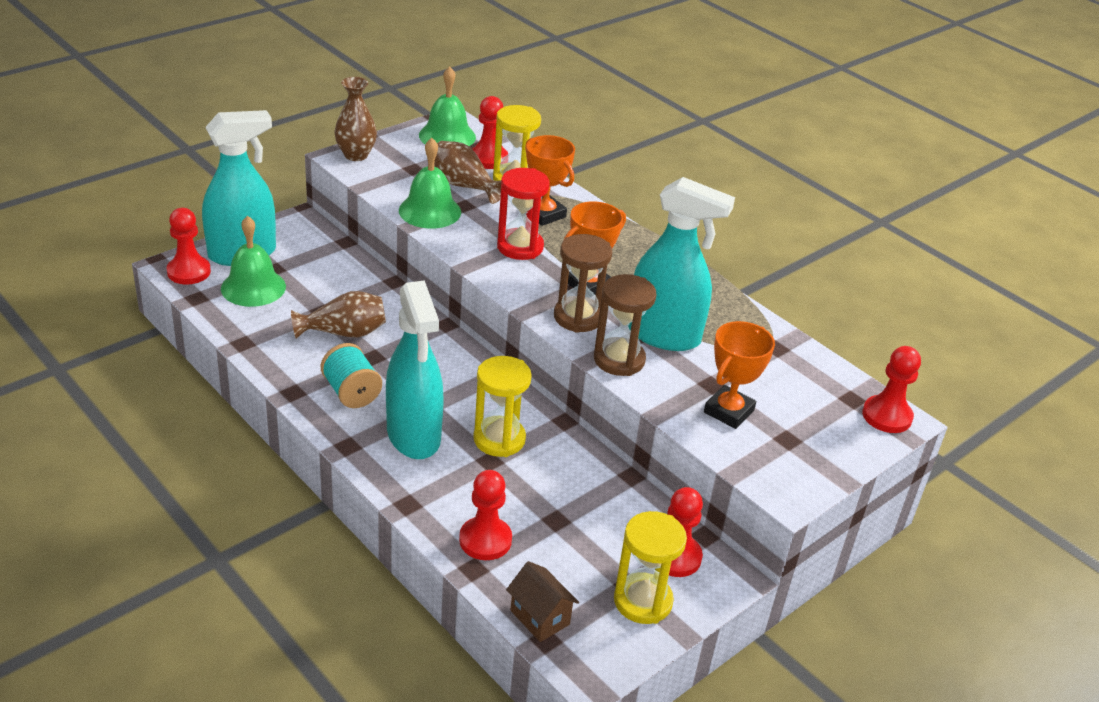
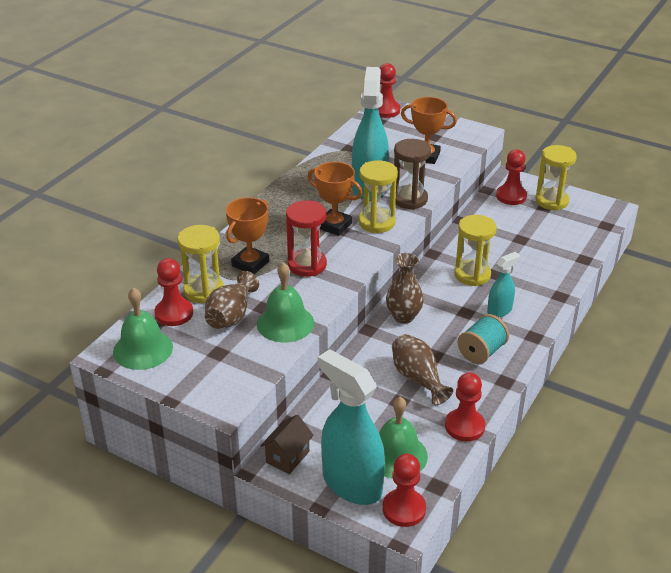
camera: 105 degrees left, 0 degrees up
brown vase [334,77,377,161] -> brown vase moved to [386,253,424,324]
turquoise spray bottle [386,280,444,459] -> turquoise spray bottle [487,252,520,317], size x0.51
red pawn [459,470,512,560] -> red pawn moved to [445,372,485,441]
brown house [506,561,579,642] -> brown house moved to [260,415,314,474]
brown hourglass [554,234,612,333] -> yellow hourglass [359,160,398,233]

